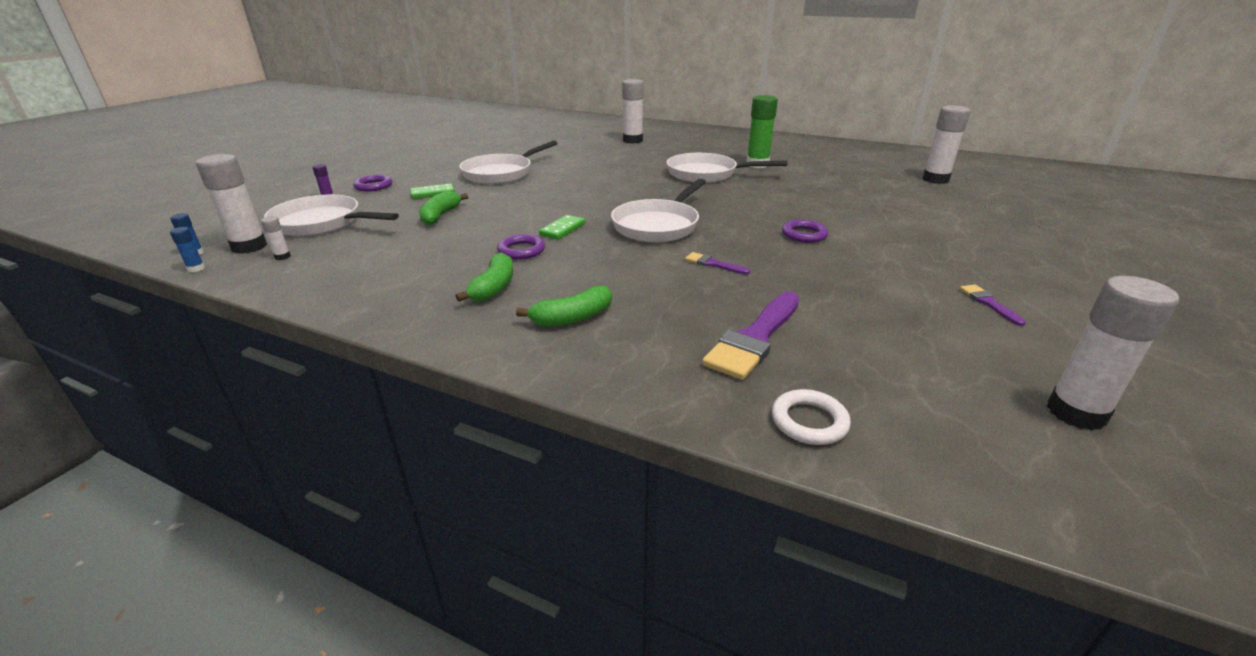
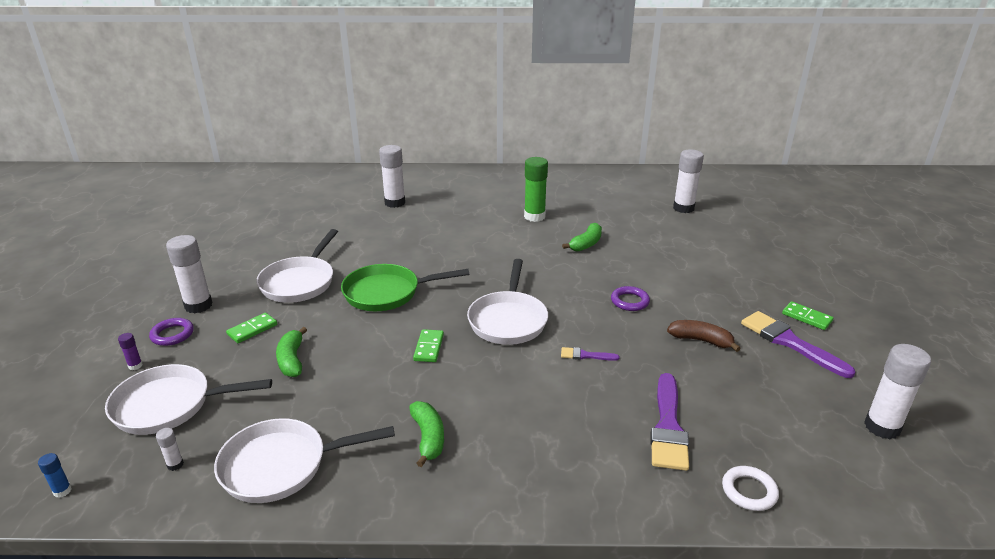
camera: 25 degrees left, 0 degrees up
blue glue stick [170,227,205,272] -> none
white glue stick [196,154,267,254] -> white glue stick moved to [166,235,213,313]
purple ring [497,234,545,260] -> none
green banana [516,286,612,327] -> green banana moved to [562,223,602,252]
white pan [666,153,787,183] -> white pan moved to [214,418,395,503]
purple brush [960,285,1026,326] -> purple brush [741,311,855,378], size x2.06
none -> green pan [341,264,469,311]
none -> brown banana [667,320,741,352]
none -> green domino [782,301,833,330]

